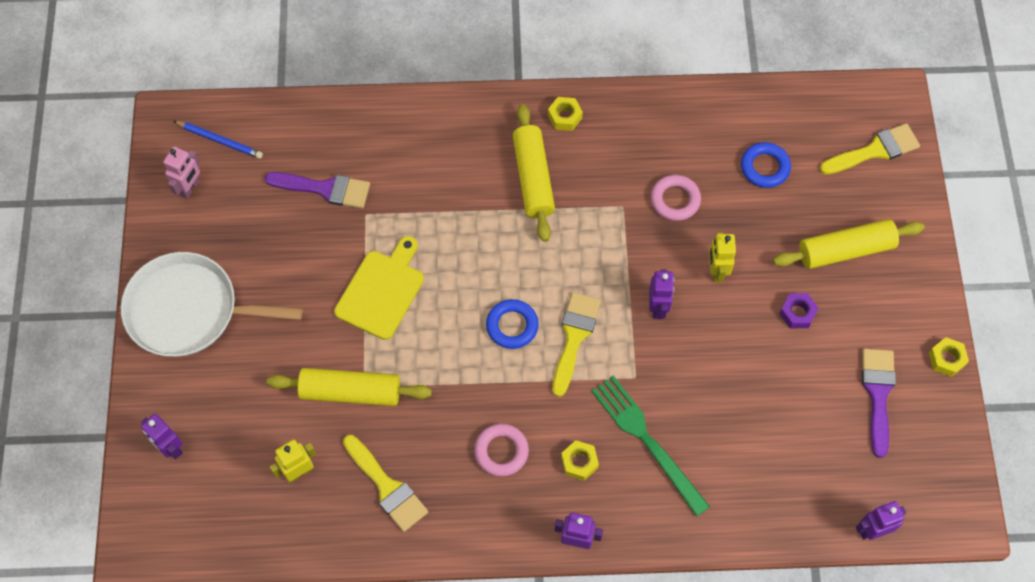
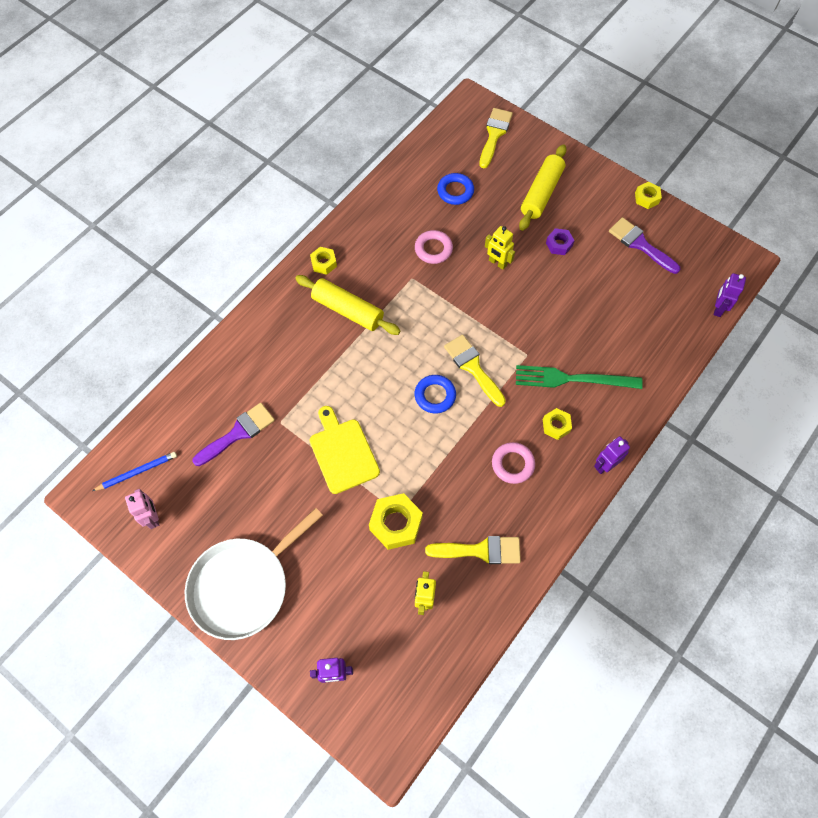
camera: 50 degrees left, 0 degrees up
yellow rolling pin [267,368,432,406] -> yellow nut [369,493,423,550]
purple robot [649,269,674,319] -> none

